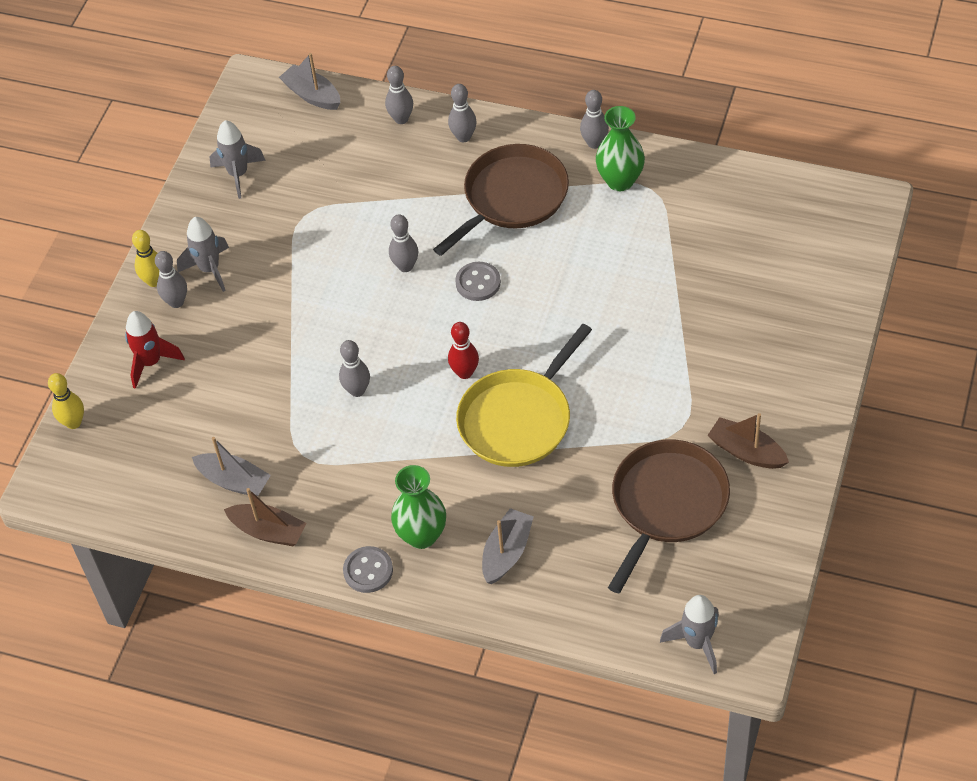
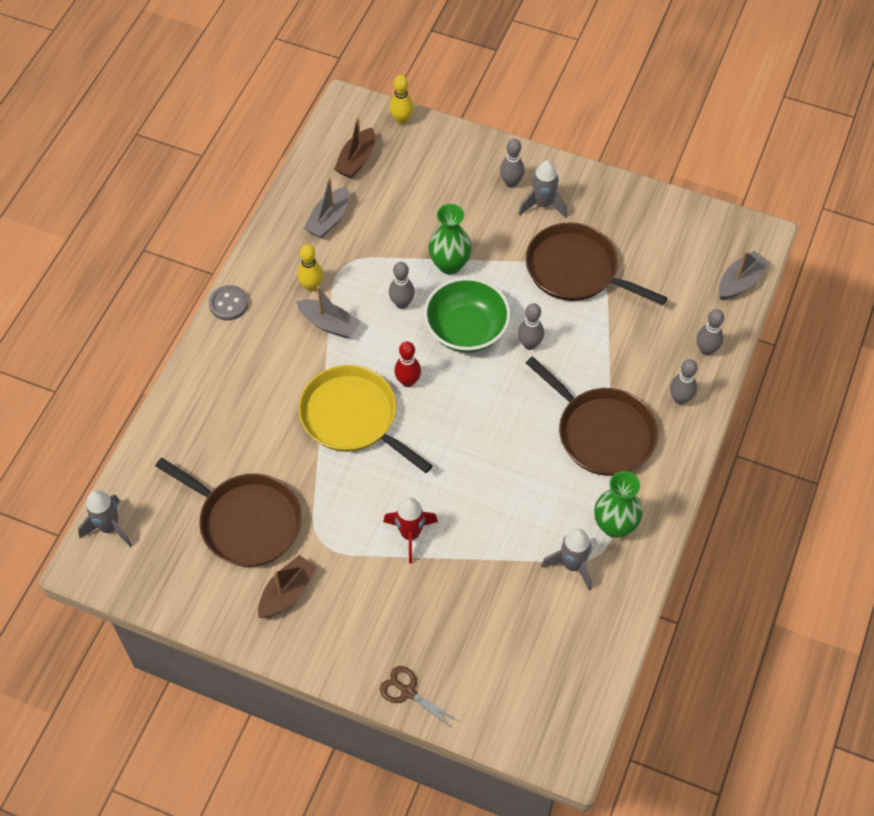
camera: 90 degrees right, 5 degrees up
red rocket [125,311,185,389] -> red rocket moved to [383,497,438,564]
yellow bowling pin [132,230,159,287] -> yellow bowling pin moved to [297,244,323,292]
grey rocket [210,120,266,199] -> grey rocket moved to [541,529,592,591]
brown boat [224,488,307,546] -> brown boat moved to [334,117,375,178]
green vase [391,465,446,549] -> green vase moved to [429,204,472,275]
grey button [455,262,501,301] -> none
grey boat [482,508,534,584] -> grey boat moved to [296,286,360,339]
grey bowling pin [580,90,609,149] -> none
none -> brown scissors [380,666,458,728]
none -> green bowl [424,277,511,353]
none -> brown pan [525,222,667,305]

